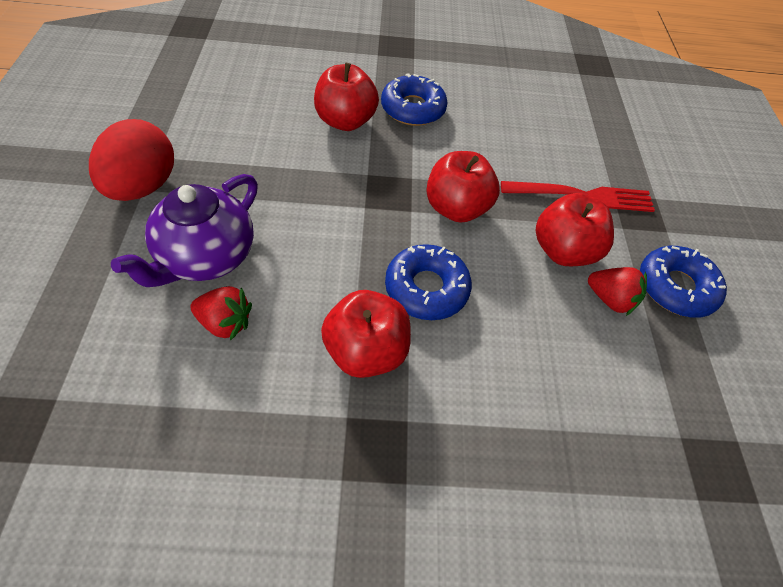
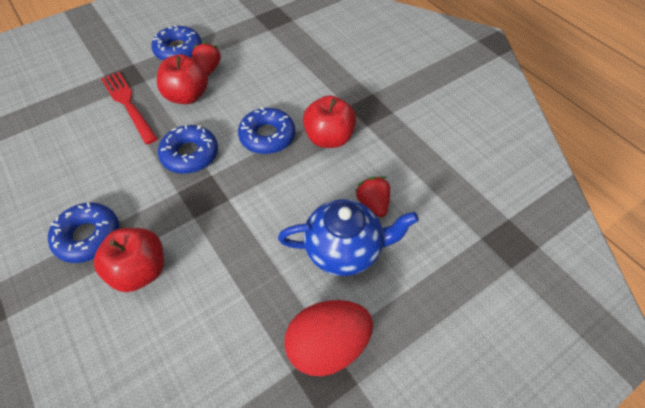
camera: 120 degrees left, 0 degrees up
purple teapot [111,174,258,287] -> blue teapot [278,199,419,276]
red apple [426,151,500,223] -> blue donut [158,125,218,174]

